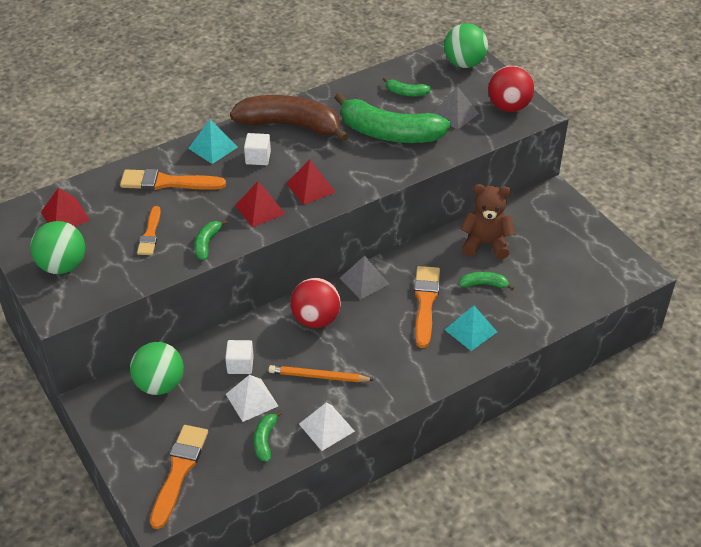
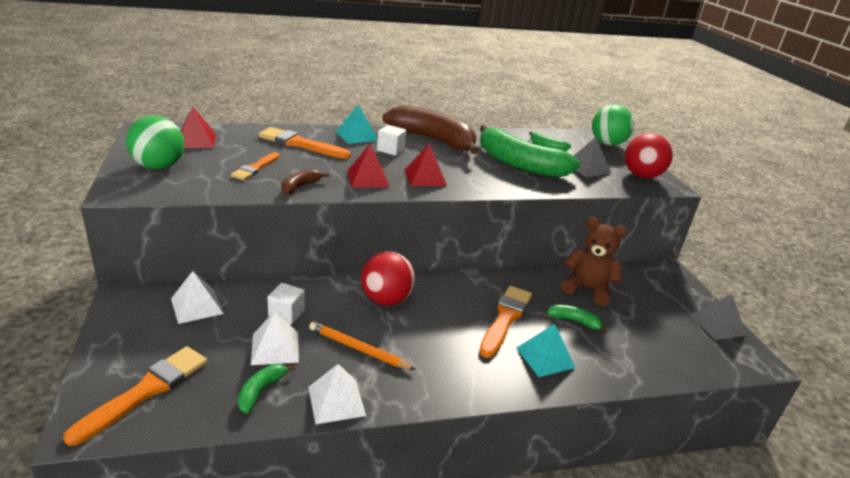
camera: 15 degrees right, 15 degrees down
green ball [130,342,184,395] -> white pyramid [171,271,224,324]
green banana [194,219,228,260] -> brown banana [281,169,329,195]
grey pyramid [339,256,389,300] -> grey pyramid moved to [690,294,747,340]

